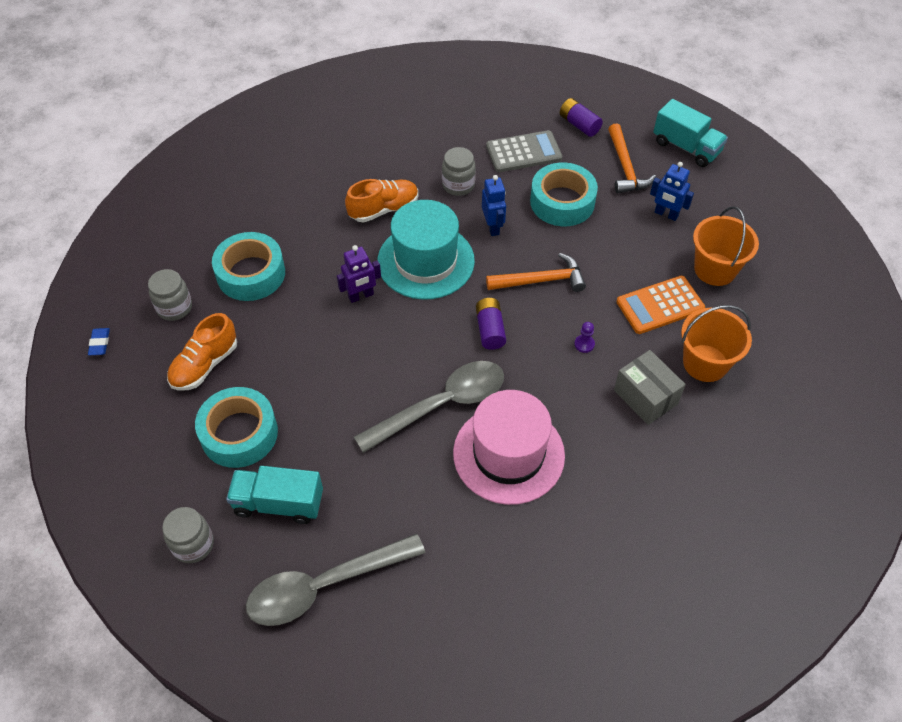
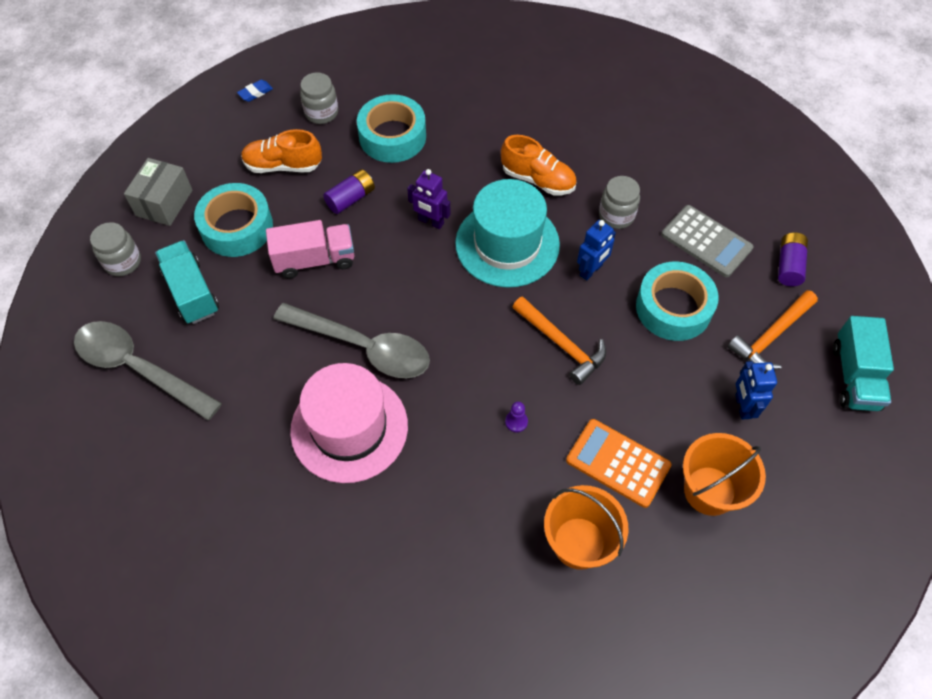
camera: 55 degrees right, 5 degrees up
purple battery [476,298,506,350] -> purple battery moved to [323,169,375,214]
grey box [614,350,686,425] -> grey box moved to [124,158,192,226]
none -> pink truck [266,220,354,279]

